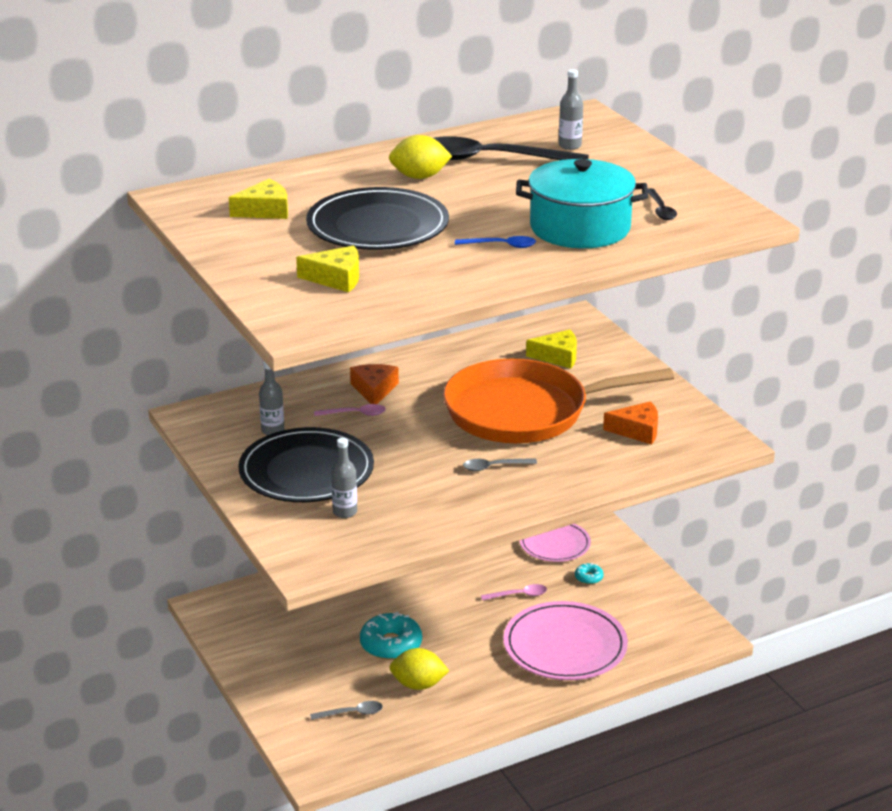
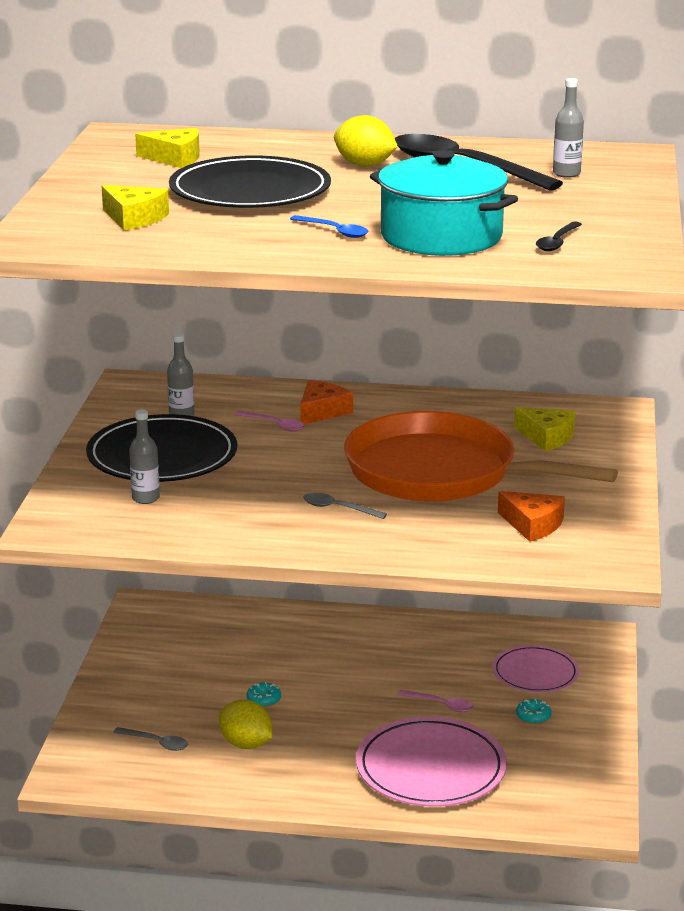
camera: 35 degrees right, 5 degrees down
turquoise donut [360,612,422,660] -> turquoise donut [247,682,281,707], size x0.49

